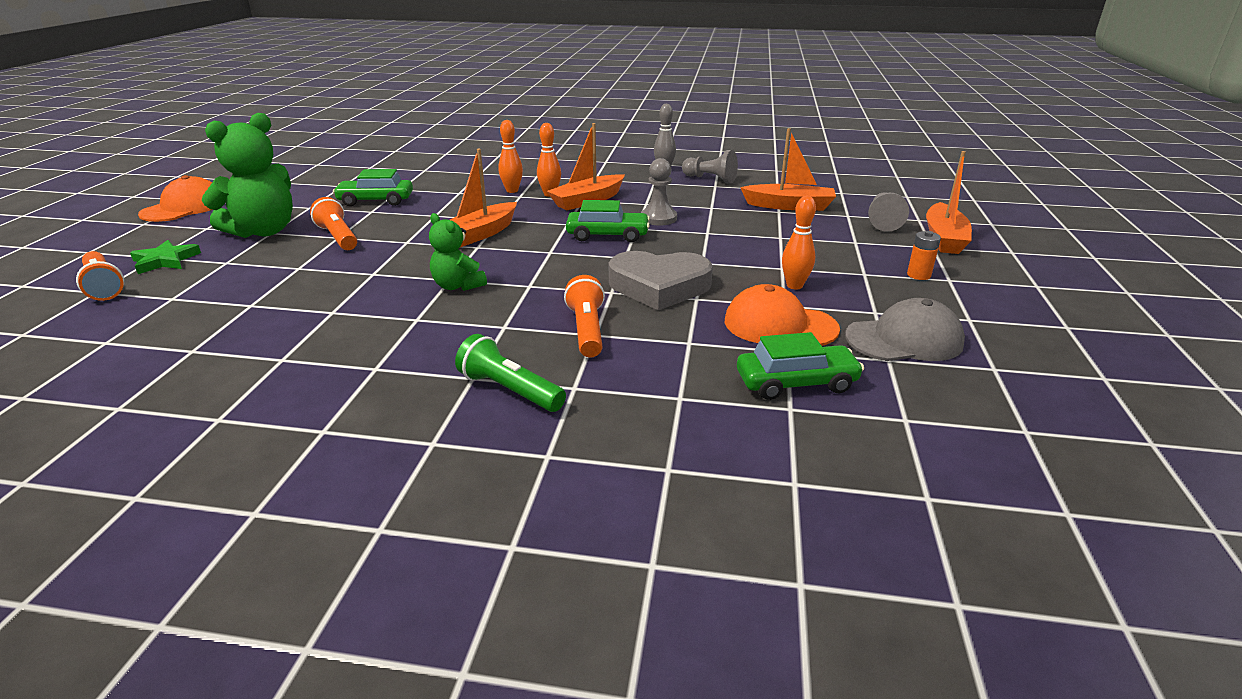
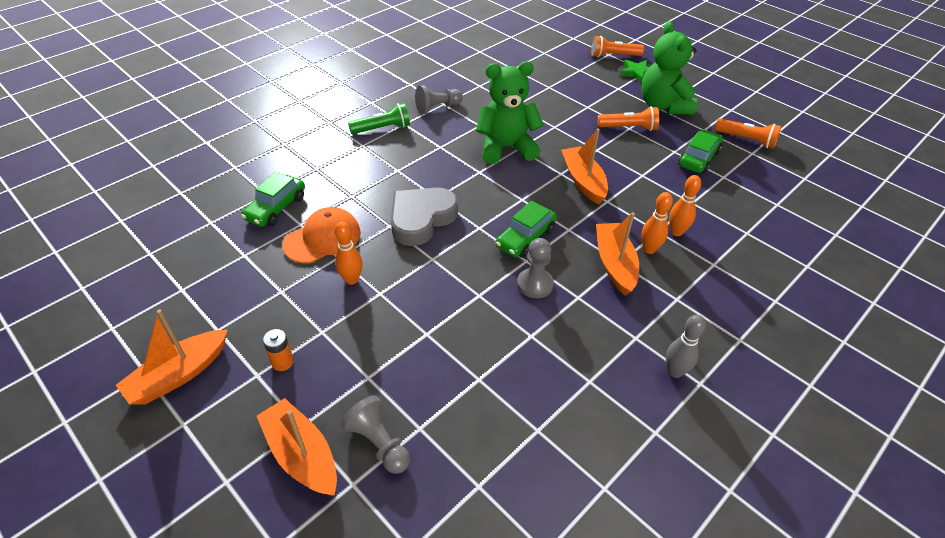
camera: 125 degrees right, 15 degrees up
orange cap [138,175,212,222] -> none
green teddy bear [429,213,487,291] -> green teddy bear [476,61,544,164], size x1.78
orange flashlight [564,275,605,357] -> orange flashlight moved to [715,119,781,149]
grey pawn [682,150,738,183] -> grey pawn moved to [415,85,463,114]
orange boat [740,128,836,211] -> orange boat moved to [116,309,228,405]
grey cap [845,298,965,361] -> none

